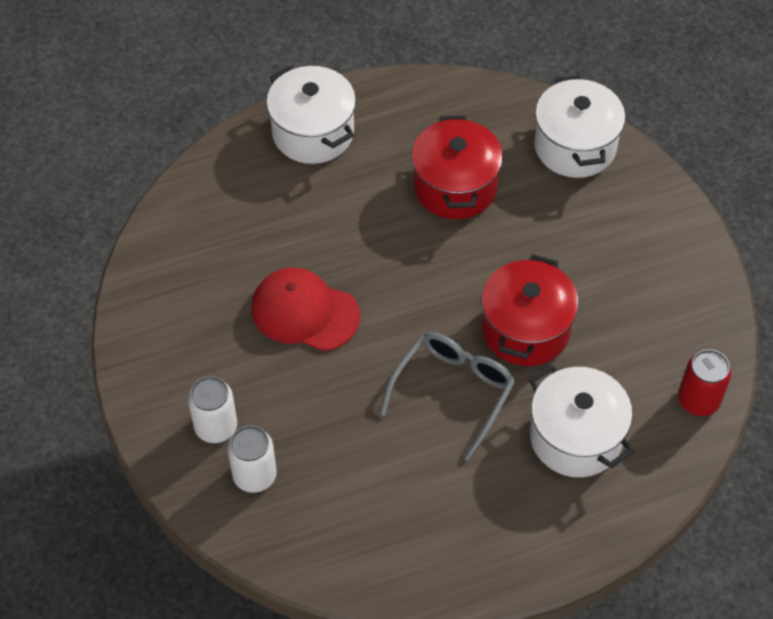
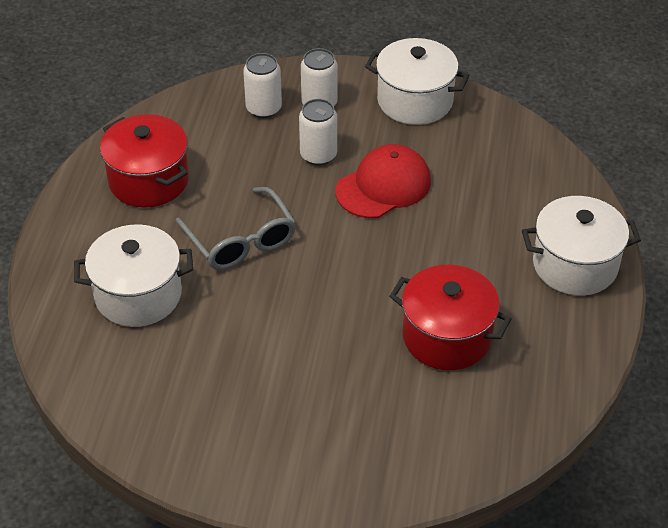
camera: 120 degrees right, 10 degrees down
red pot [481,254,579,366] -> red pot moved to [100,114,189,207]
white pot [534,75,625,178] -> white pot moved to [365,38,470,125]
red can [678,349,731,416] -> none
none -> white can [299,99,337,165]

